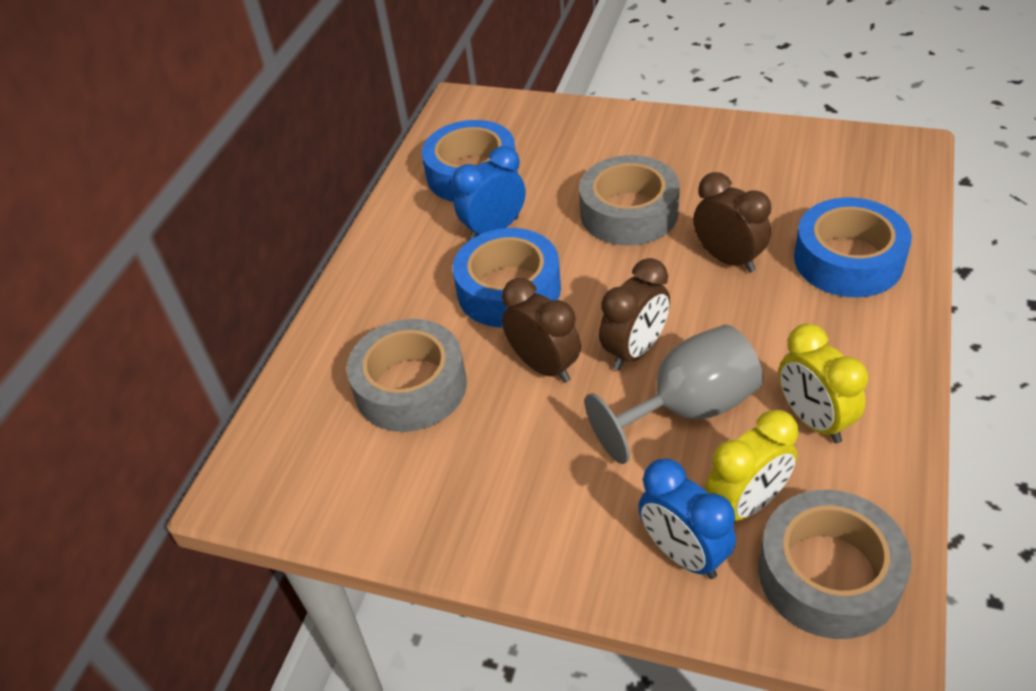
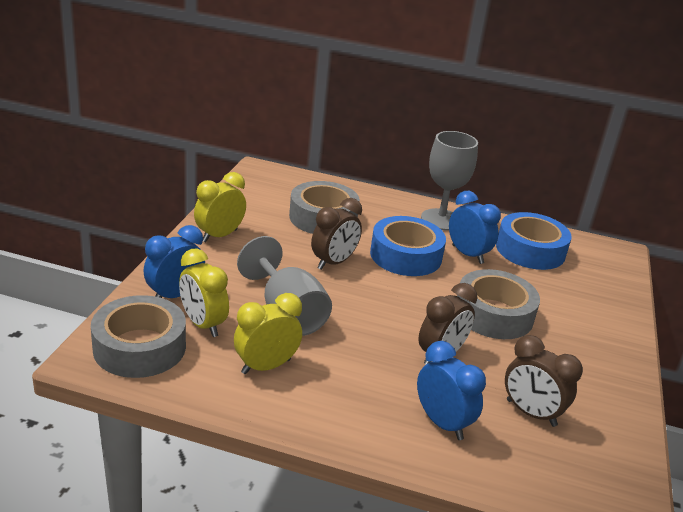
camera: 80 degrees right, 15 degrees down
brown clock [599,258,670,370] -> brown clock moved to [505,335,583,427]
blue tape [794,198,912,297] -> blue clock [417,341,486,440]
none -> yellow clock [194,172,246,242]
none -> grey goblet [421,131,478,231]

